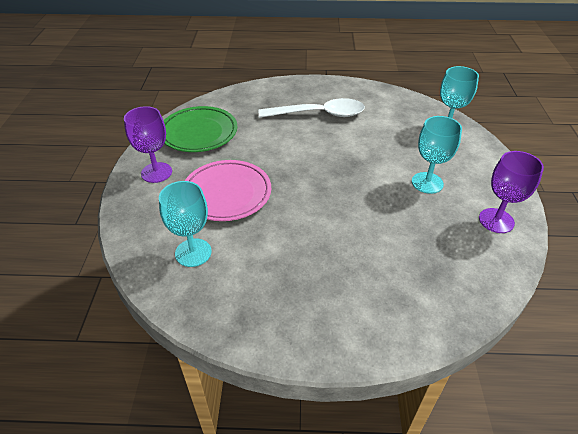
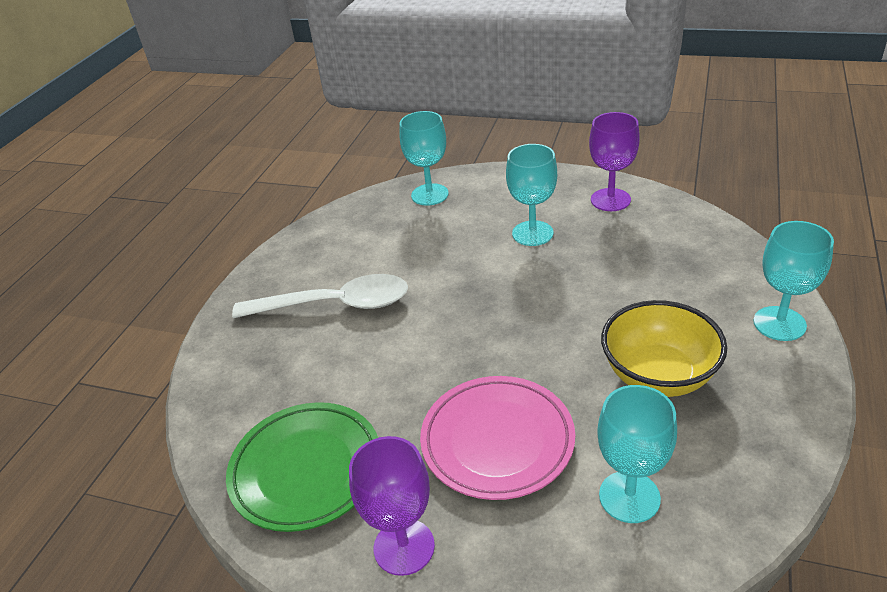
camera: 70 degrees left, 5 degrees down
white spoon [259,98,365,118] -> white spoon turned 75 degrees clockwise [232,274,408,318]
none -> yellow bowl [601,300,727,397]
none -> turquoise goblet [754,221,834,341]

